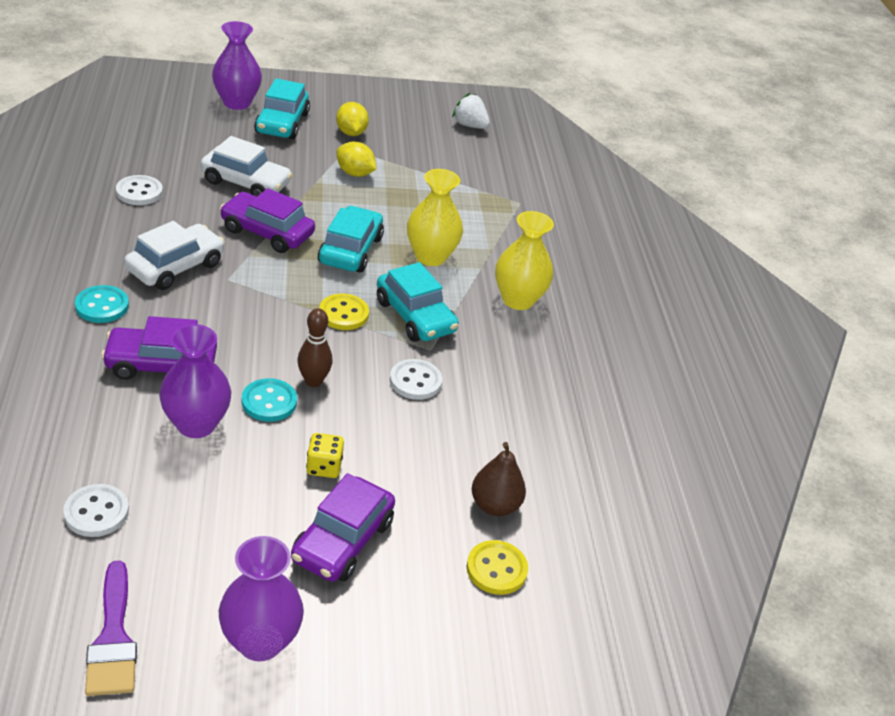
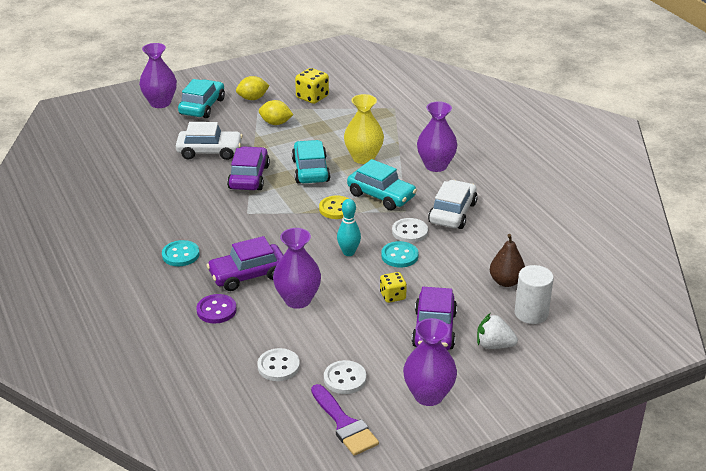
camera: 15 degrees left, 5 degrees down
white button [116,175,163,205] -> white button moved to [324,360,366,394]
white car [124,221,225,290] -> white car moved to [428,180,478,229]
purple car [220,188,315,253] -> purple car turned 90 degrees clockwise [227,146,270,190]
turquoise button [242,378,297,422] -> turquoise button moved to [381,241,419,268]
turquoise car [254,78,310,139] -> turquoise car turned 150 degrees counterclockwise [178,79,225,118]
brown bowling pin [298,308,332,387] -> turquoise bowling pin [337,199,361,256]
yellow lemon [336,102,369,136] -> yellow lemon turned 75 degrees counterclockwise [236,76,270,100]
white strawberry [452,93,490,129] -> white strawberry moved to [477,313,518,349]
yellow button [466,540,528,595] -> white cylinder [515,265,554,324]
yellow vase [495,211,554,310] -> purple vase [417,101,458,172]
none -> purple button [197,294,237,323]
none -> yellow dice [295,68,329,104]

